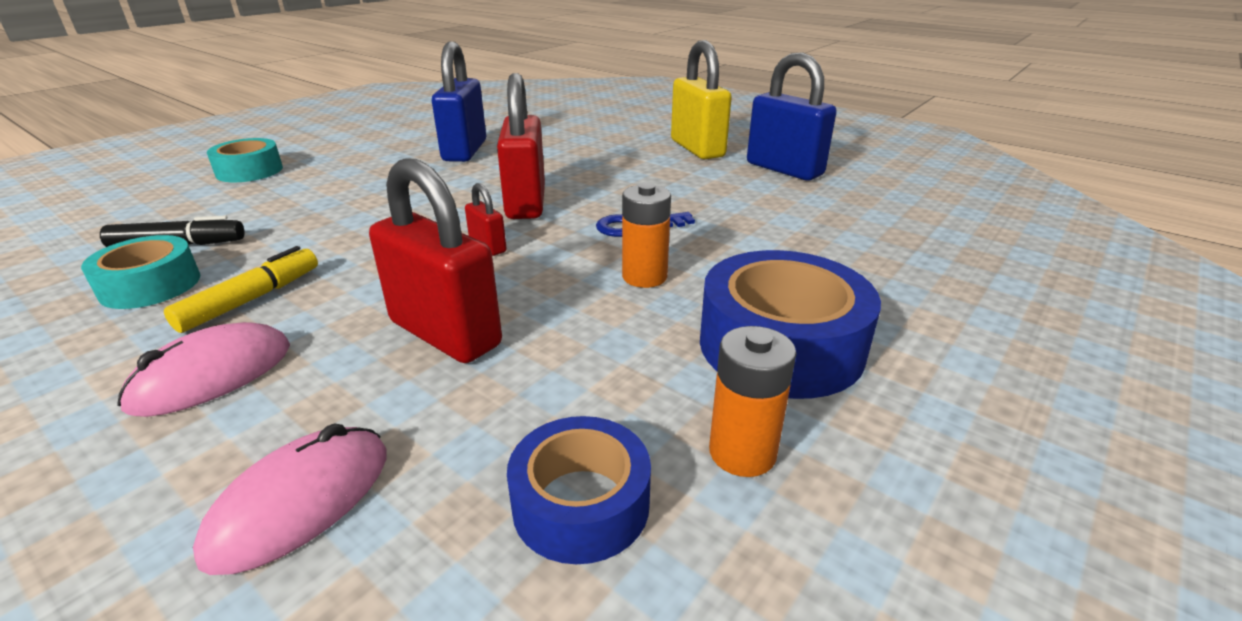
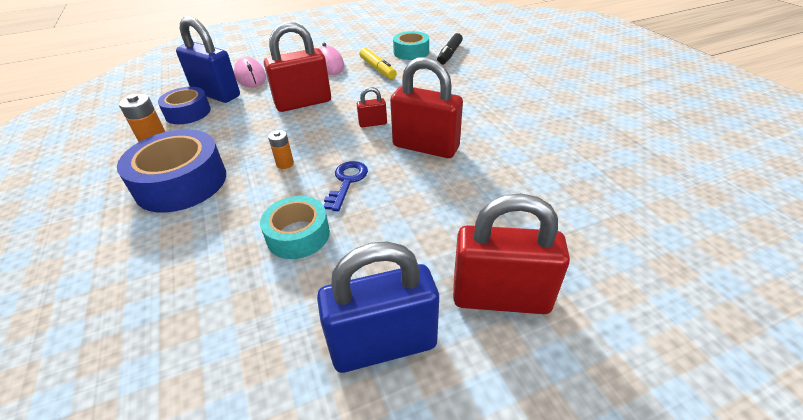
camera: 120 degrees right, 10 degrees up
turquoise tape [207,138,283,182] -> turquoise tape moved to [260,196,330,259]
blue padlock [432,42,486,162] -> blue padlock moved to [176,16,240,103]
orange battery [622,183,671,288] -> orange battery [268,130,294,169], size x0.63
yellow padlock [671,40,732,159] -> red padlock [453,194,570,314]

